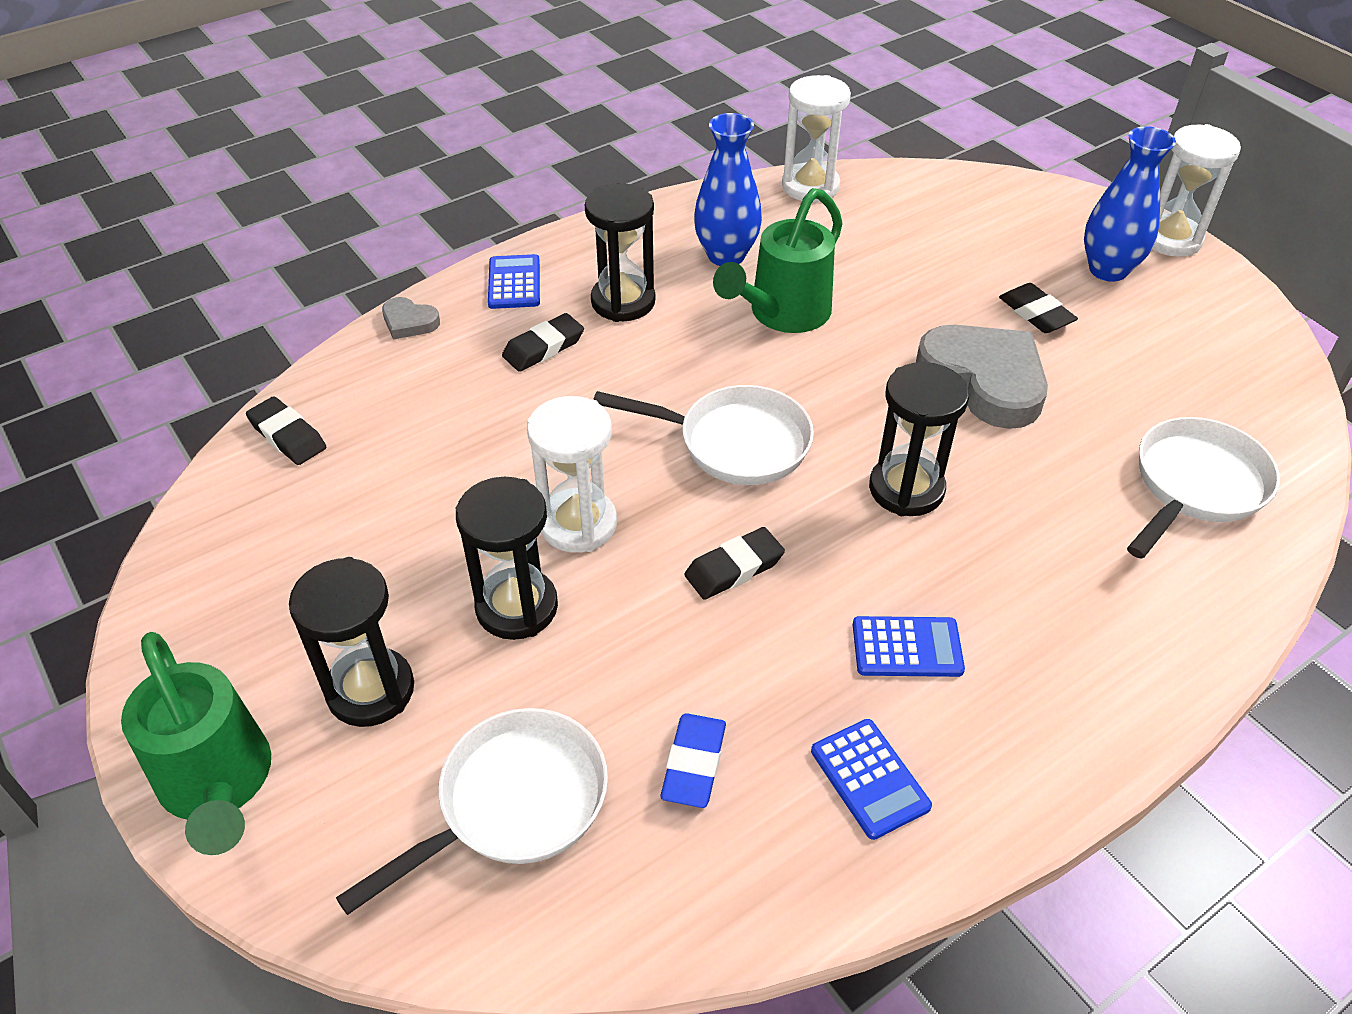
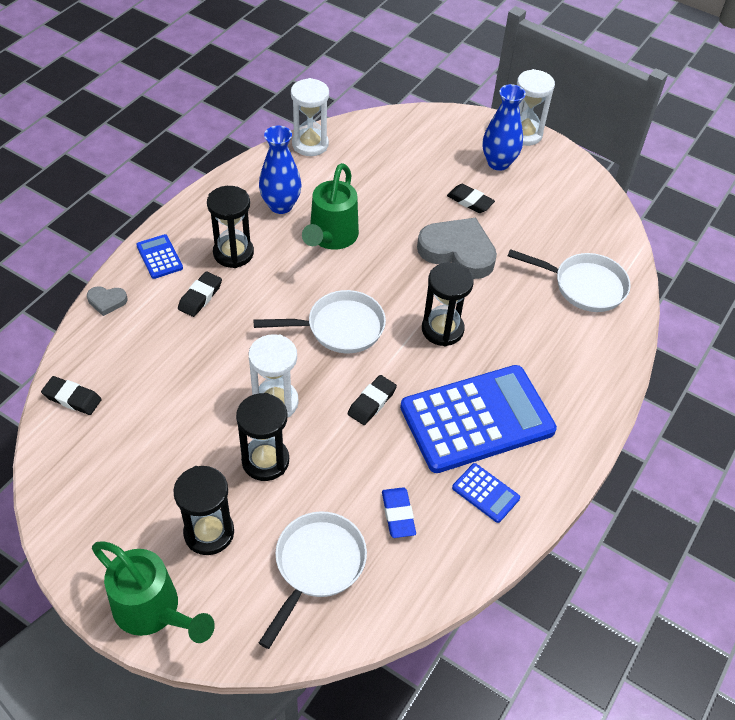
camera: 25 degrees left, 5 degrees up
blue calculator [853,616,965,677] -> blue calculator [400,365,557,473], size x2.41
white pan [1127,417,1280,559] -> white pan turned 90 degrees clockwise [508,249,631,312]

